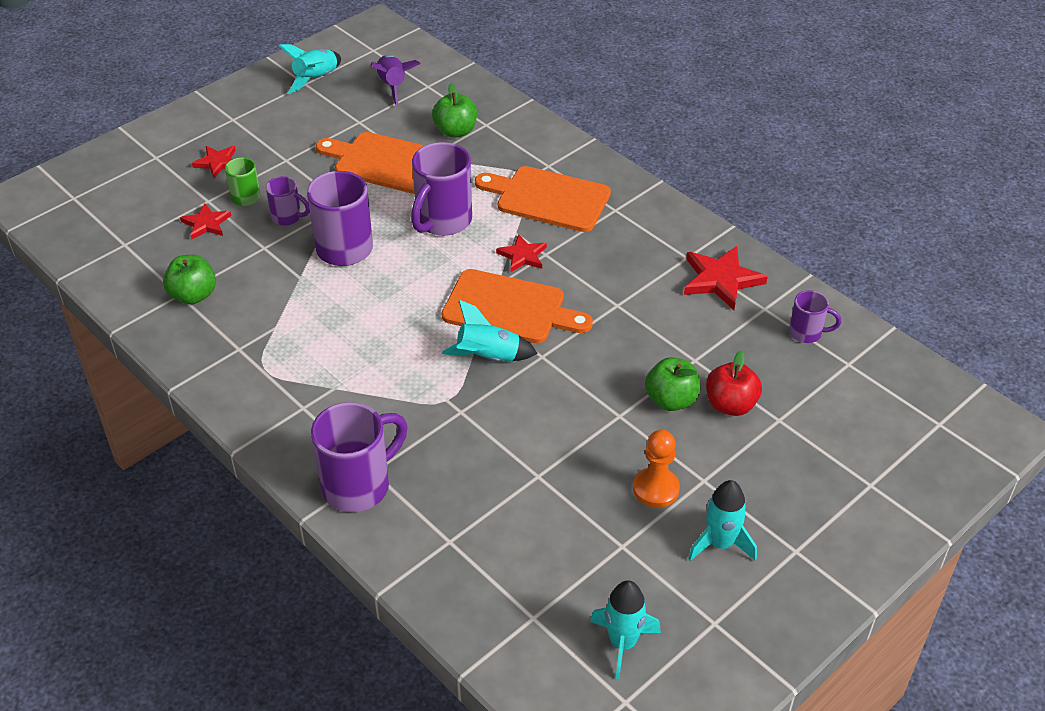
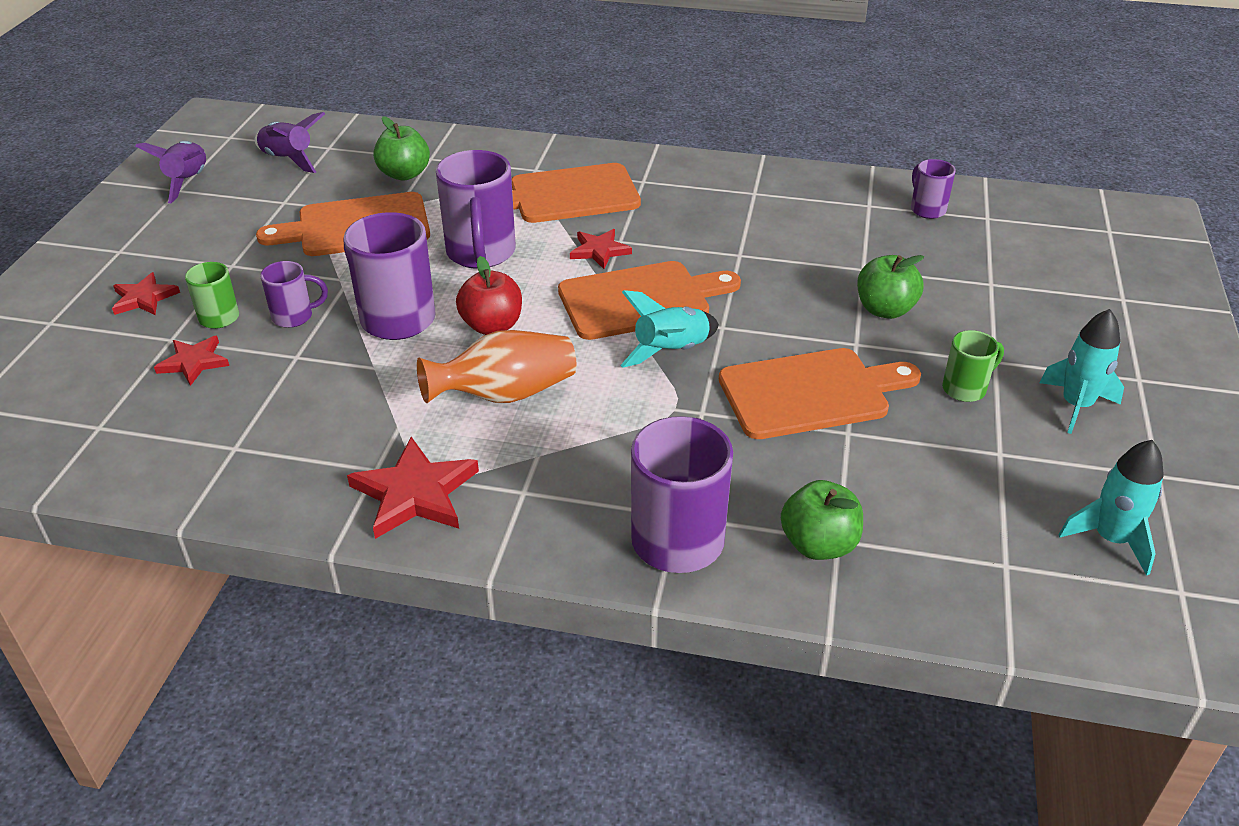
camera: 35 degrees left, 5 degrees down
green apple [163,255,216,304] -> green apple moved to [781,480,863,560]
turquoise rocket [279,44,341,94] -> purple rocket [135,141,206,203]
orange pawn [633,430,680,508] -> green mug [942,330,1004,402]
red star [684,246,767,310] -> red star moved to [347,437,479,539]
red apple [706,351,762,416] -> red apple moved to [456,256,522,335]
purple mug [789,290,841,343] -> purple mug turned 90 degrees counterclockwise [911,159,956,219]
none -> orange vase [417,330,576,403]
none -> orange cutting board [719,348,921,439]

